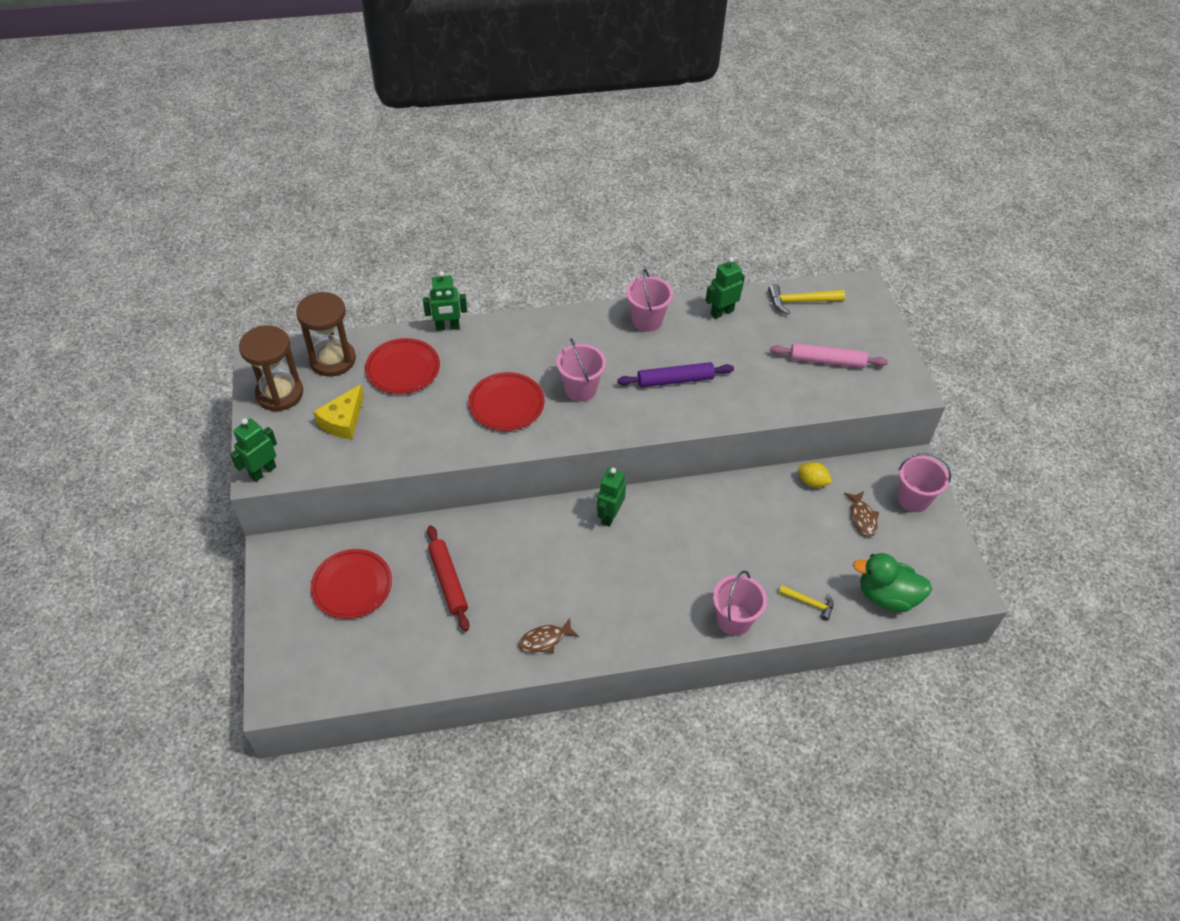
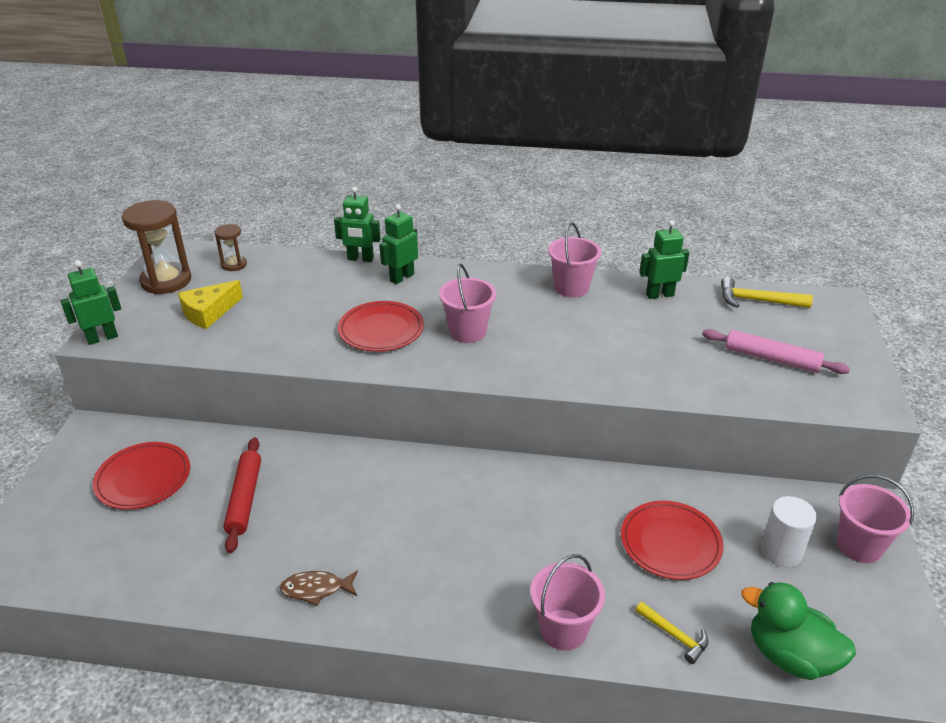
camera: 20 degrees right, 15 degrees down
brown hourglass [296,292,356,377] -> brown hourglass [214,224,247,271], size x0.52
red plate [365,338,440,394] -> red plate moved to [621,501,723,580]
green robot [597,468,626,527] -> green robot moved to [379,204,418,284]
purple rolling pin [617,362,734,387] -> none
yellow lemon [798,462,832,488] -> none
brown fish [844,491,879,537] -> white cylinder [760,496,817,567]

